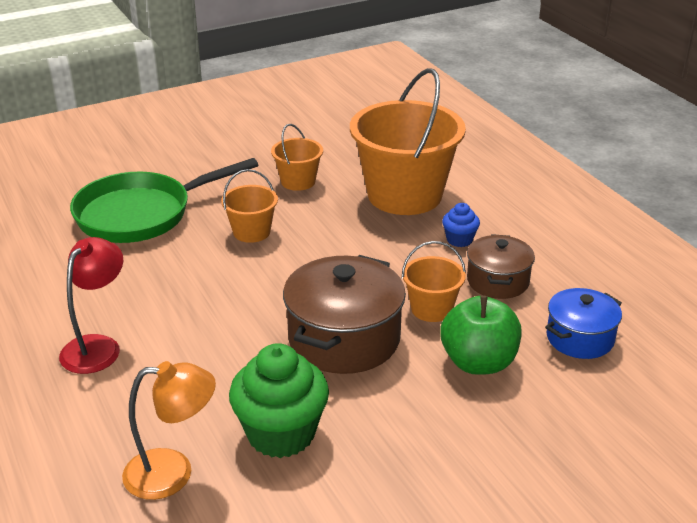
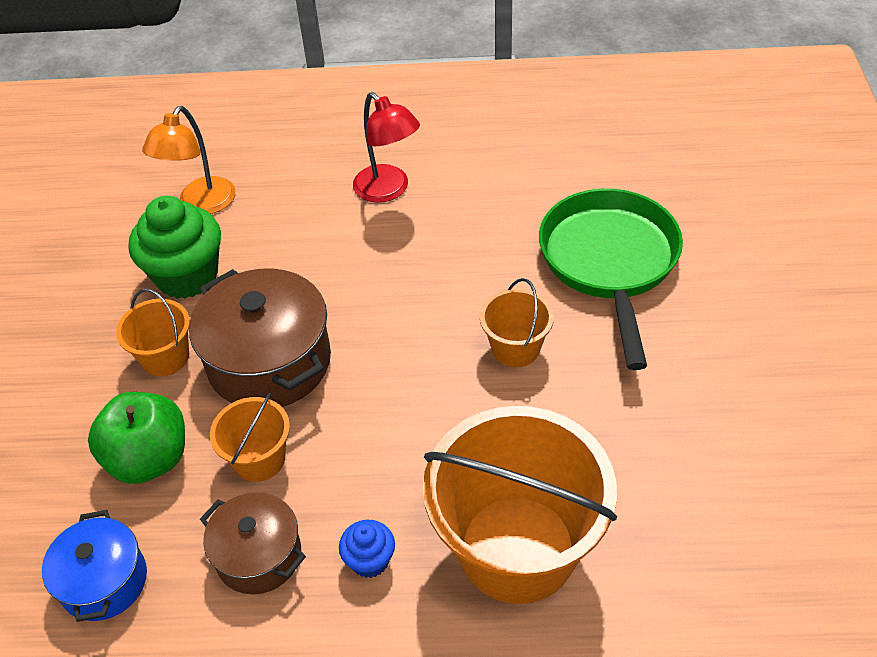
camera: 120 degrees right, 15 degrees up
orange bucket [271,124,323,191] -> orange bucket moved to [116,288,190,376]

